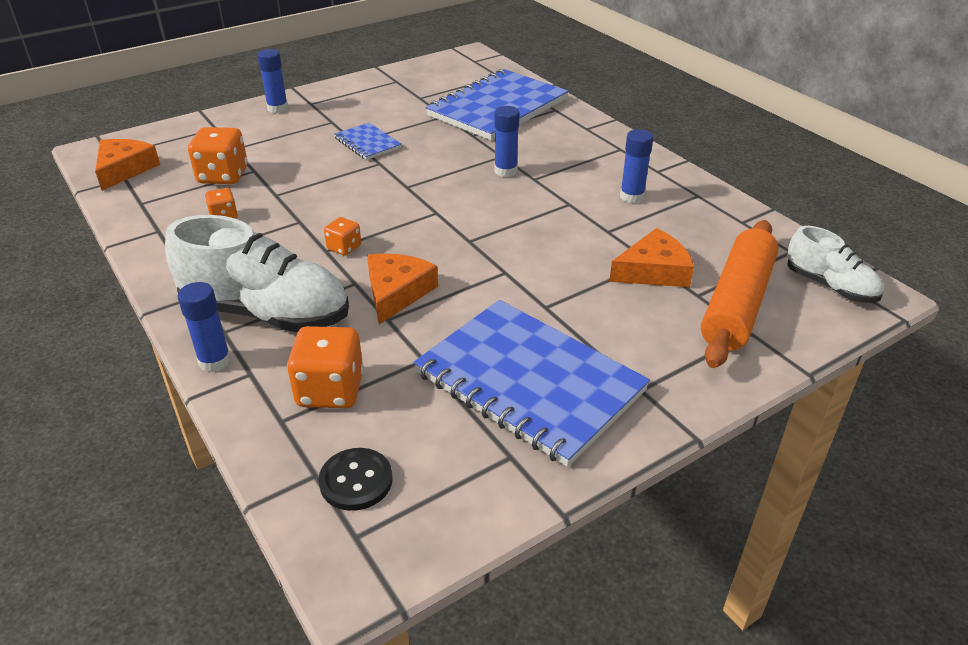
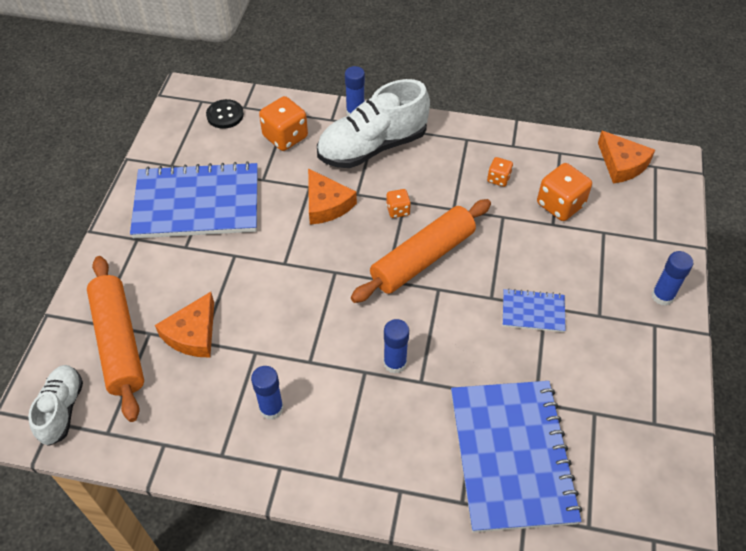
camera: 135 degrees right, 15 degrees up
white shoe [787,226,884,303] -> white shoe turned 90 degrees clockwise [28,365,83,446]
none -> orange rolling pin [351,199,491,303]

